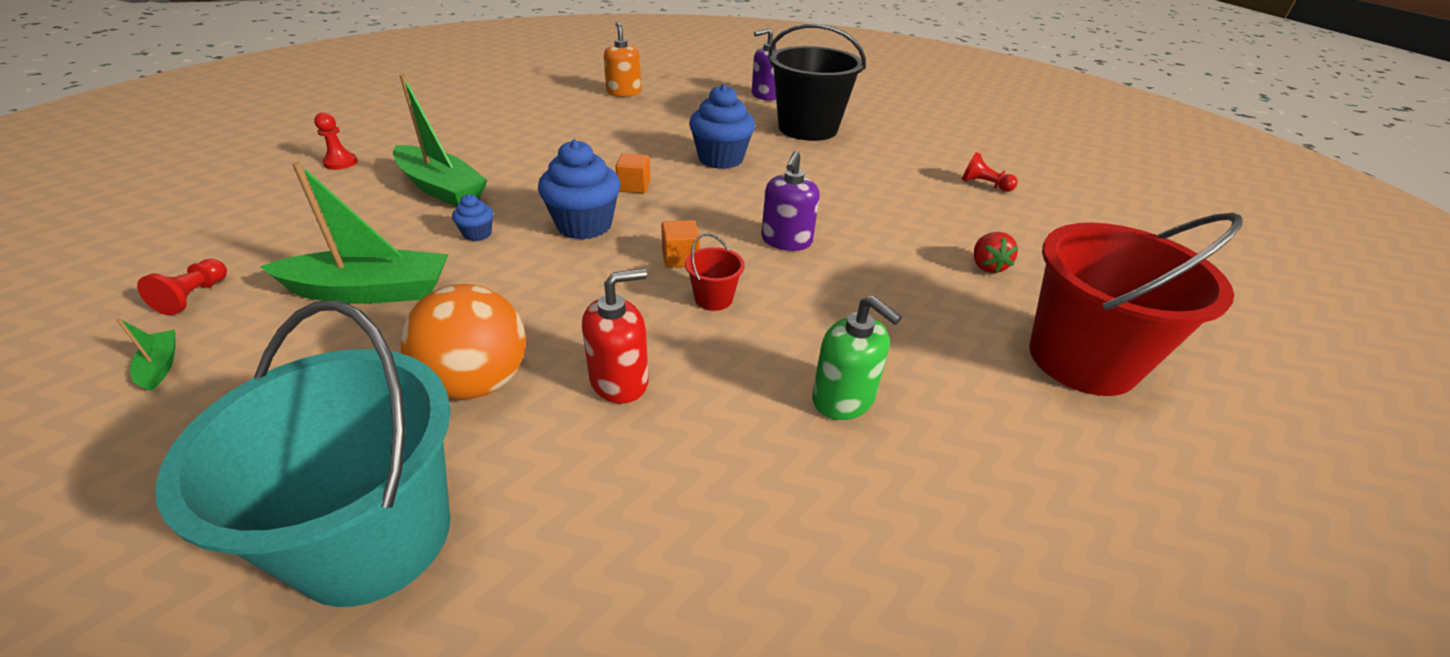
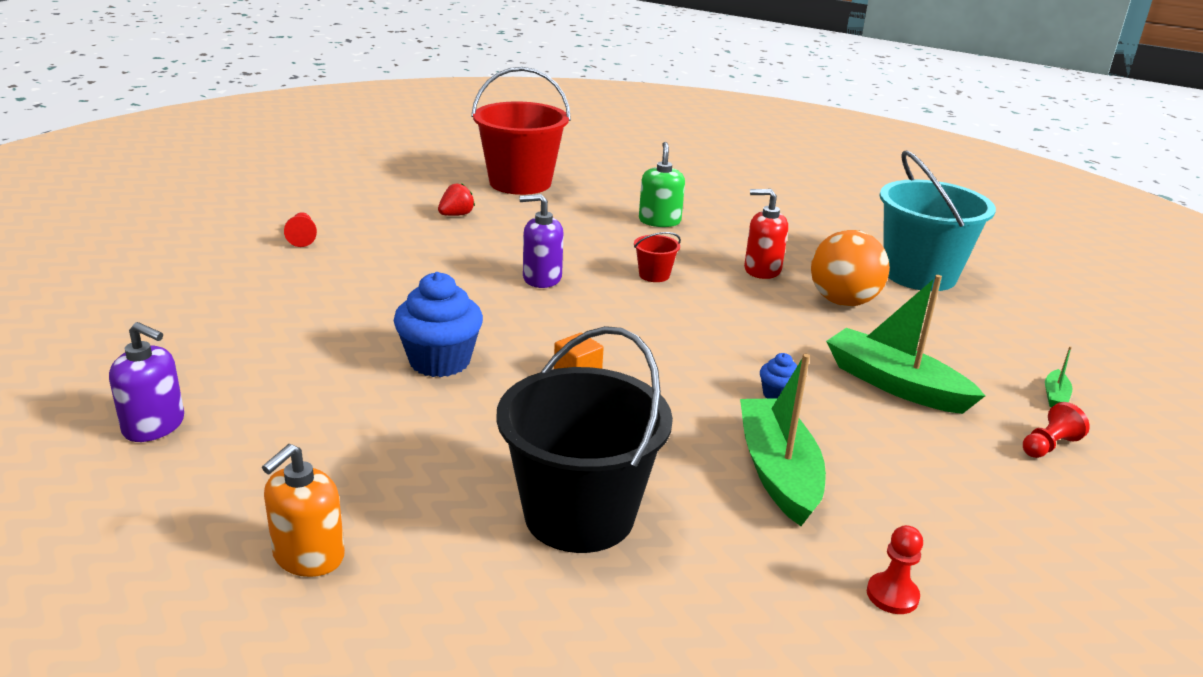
camera: 135 degrees left, 10 degrees down
blue cupcake [538,139,620,240] -> none
orange cube [661,220,700,268] -> none
purple soap dispenser [761,151,820,251] -> purple soap dispenser turned 150 degrees counterclockwise [519,194,564,288]
black bucket [768,23,866,141] -> black bucket moved to [496,326,673,553]

